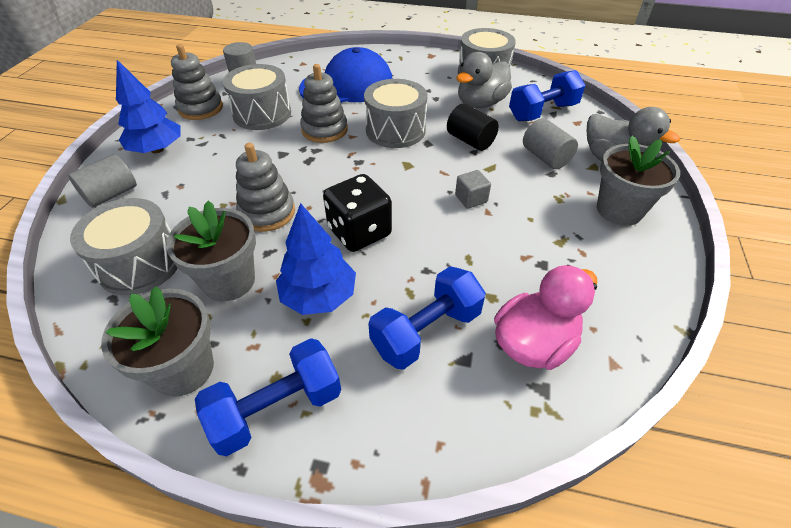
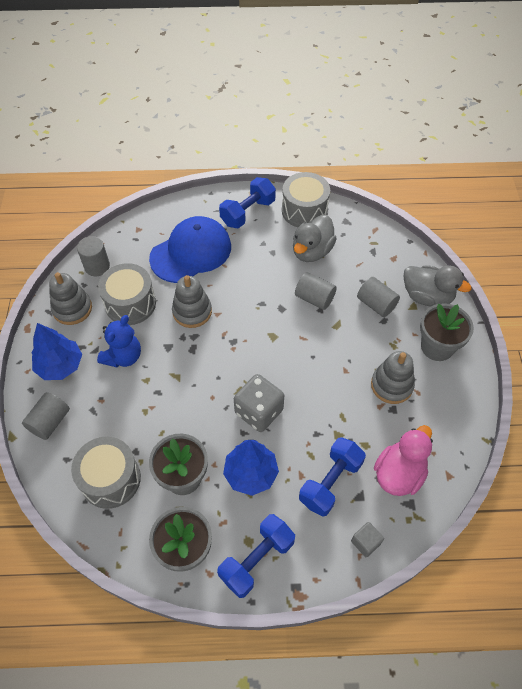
camera: 15 degrees left, 10 degrees up
grey stacking toy [236,143,295,232] -> grey stacking toy moved to [371,351,415,404]
black dice [323,174,392,252] -> grey dice [234,374,284,432]
grey drum [364,79,428,148] -> none
black cylinder [447,104,499,151] -> grey cylinder [295,272,337,310]
grey cube [455,170,491,209] -> grey cube moved to [351,522,384,557]
blue dumbbell [509,70,586,121] -> blue dumbbell moved to [219,177,276,228]
none -> blue teddy bear [97,315,141,367]

